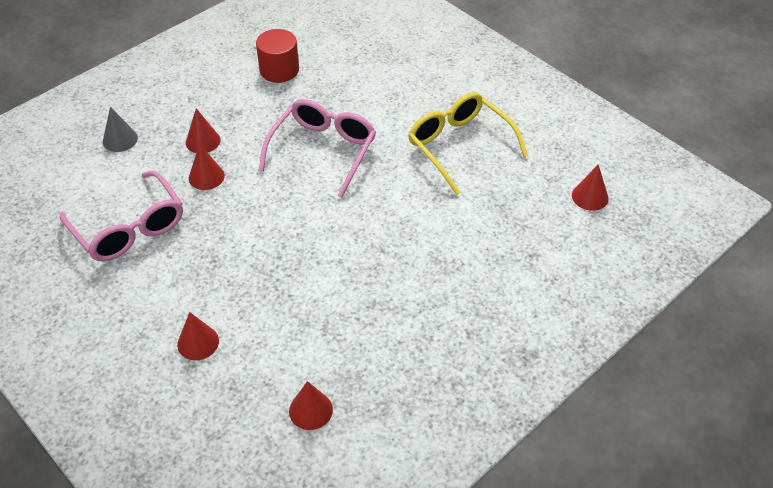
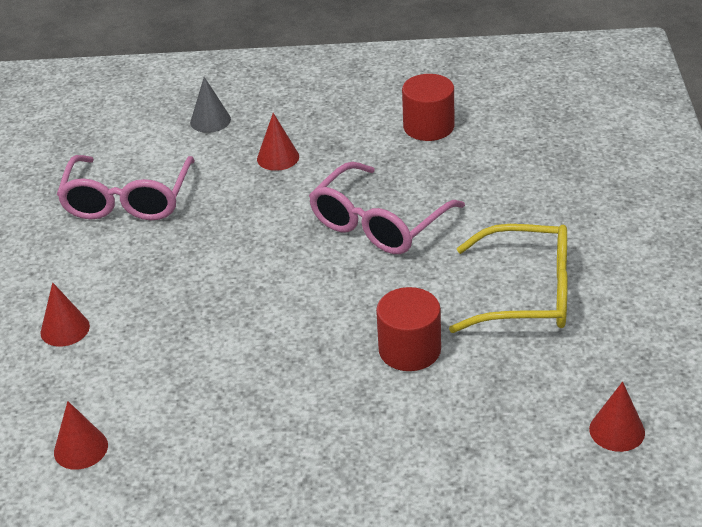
camera: 45 degrees right, 10 degrees down
red cone [189,144,225,190] -> none
pink glasses [259,99,376,198] -> pink glasses turned 150 degrees clockwise [309,162,465,254]
yellow glasses [408,92,528,195] -> yellow glasses turned 90 degrees clockwise [449,224,568,333]
none -> red cylinder [376,287,441,371]

